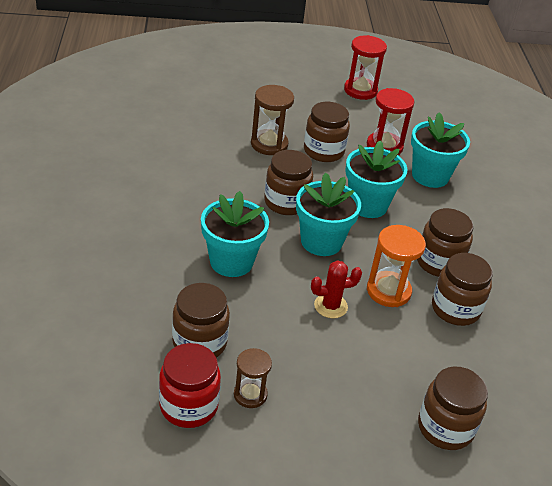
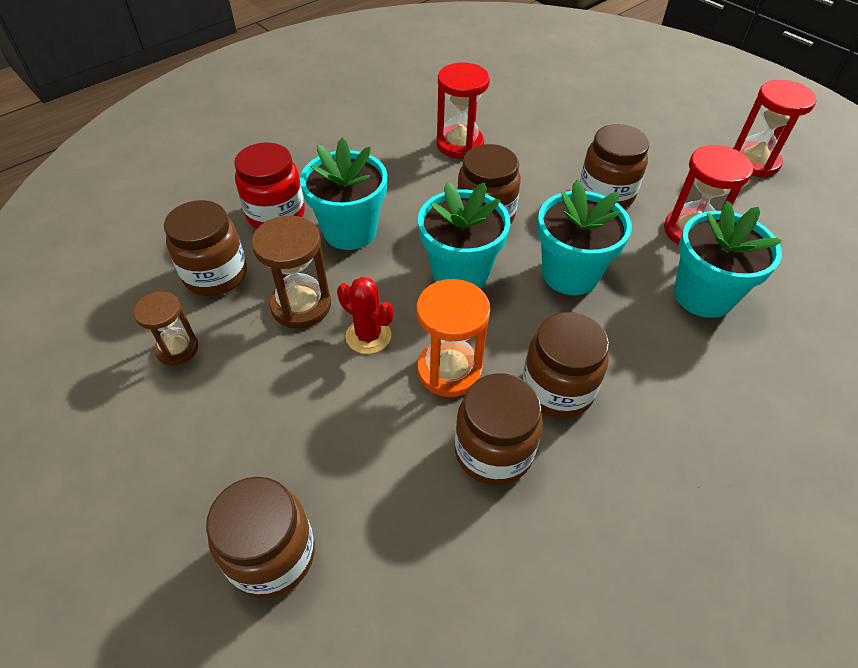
camera: 55 degrees right, 10 degrees up
red jar [159,343,221,428] -> red jar moved to [234,142,305,229]
brown hourglass [251,85,294,155] -> brown hourglass moved to [251,215,331,328]
none -> red hourglass [436,63,490,158]

